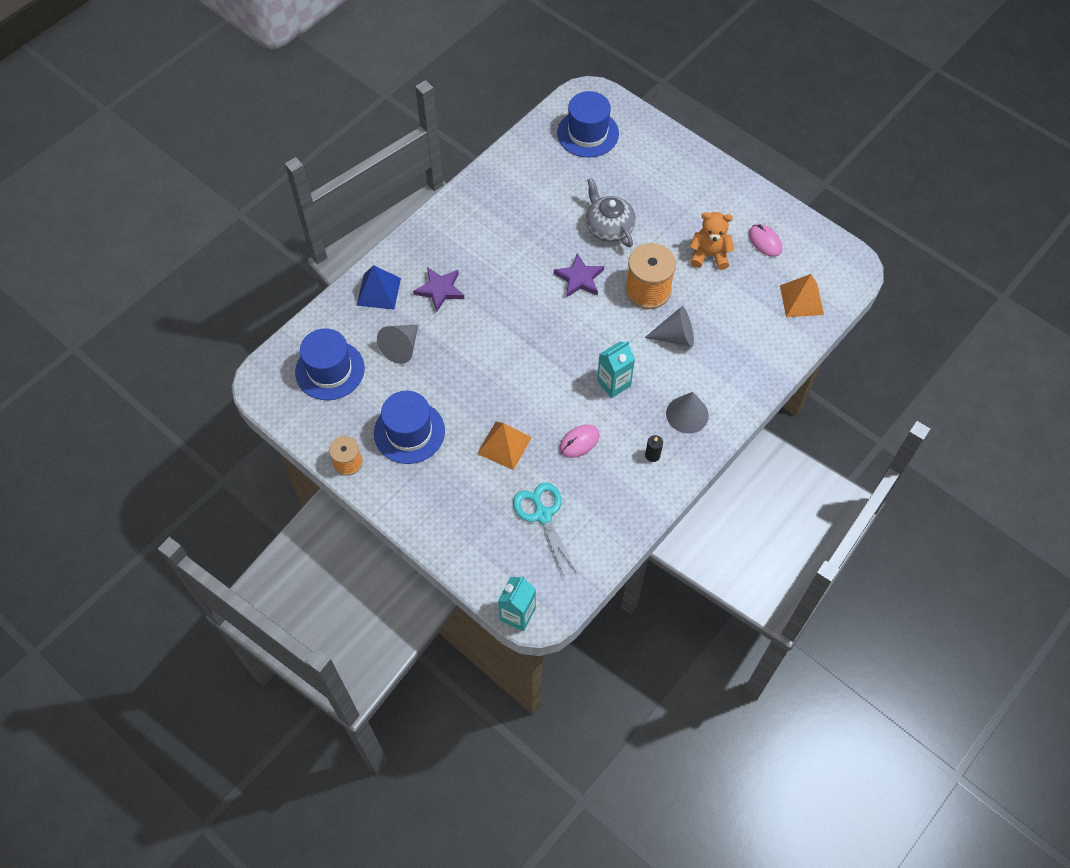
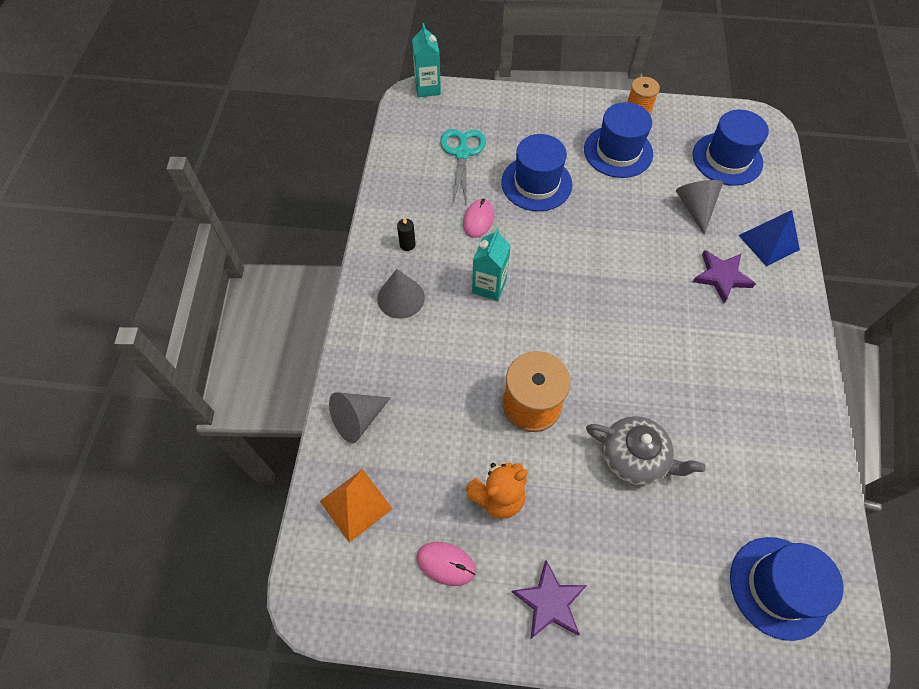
camera: 145 degrees right, 0 degrees up
orange pyramid [477,422,532,470] -> blue hat [501,134,572,211]
turquoise scissors [513,483,577,576] -> turquoise scissors turned 120 degrees counterclockwise [440,129,486,202]
purple star [554,253,604,298] -> purple star moved to [511,560,587,639]
grey cone [645,306,694,347] -> grey cone moved to [329,392,391,443]

